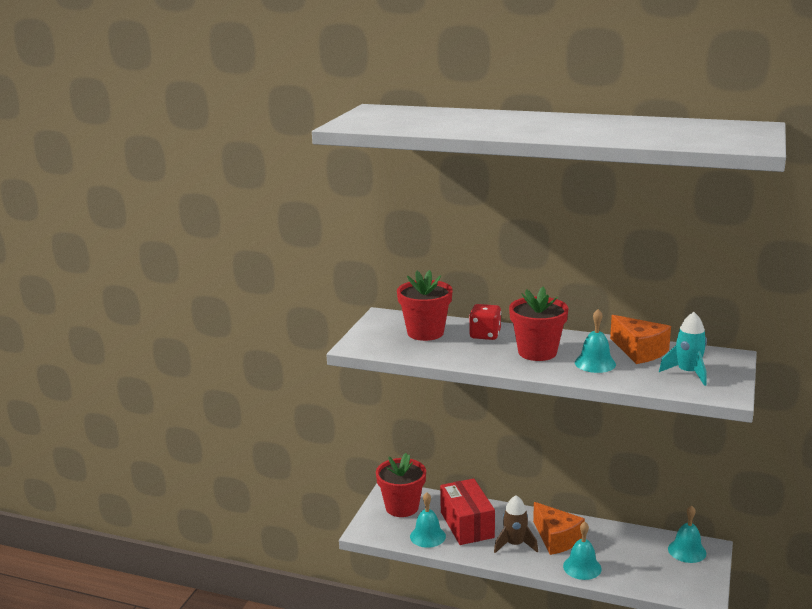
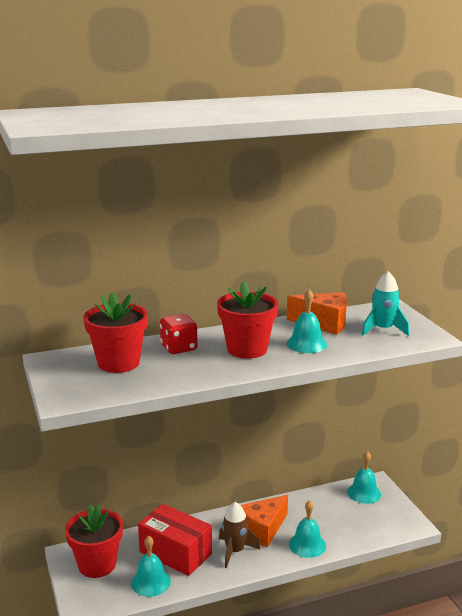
camera: 40 degrees left, 0 degrees up
orange cheese [533,502,585,555] -> orange cheese turned 120 degrees clockwise [241,495,288,547]

